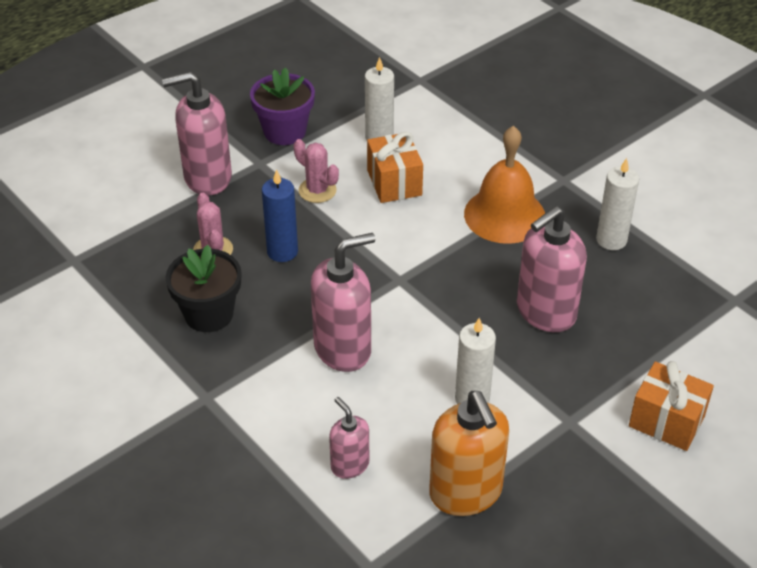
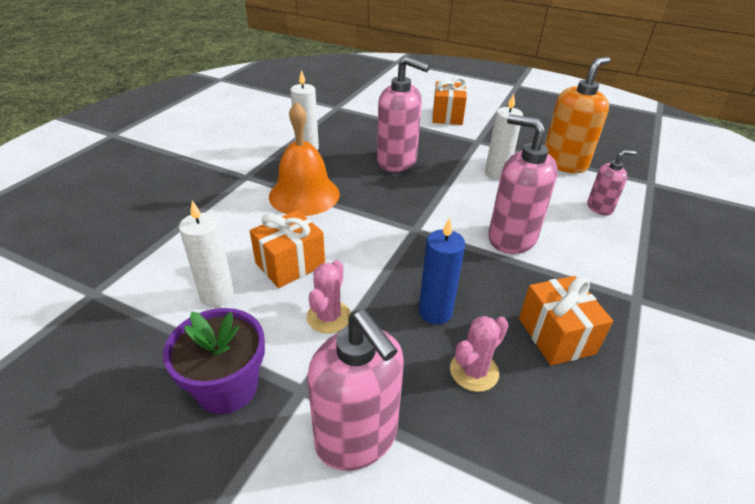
camera: 115 degrees left, 5 degrees down
black flower pot [165,245,241,332] -> orange gift [519,276,613,365]
pink soap dispenser [329,397,369,479] -> pink soap dispenser turned 135 degrees counterclockwise [587,150,637,216]

